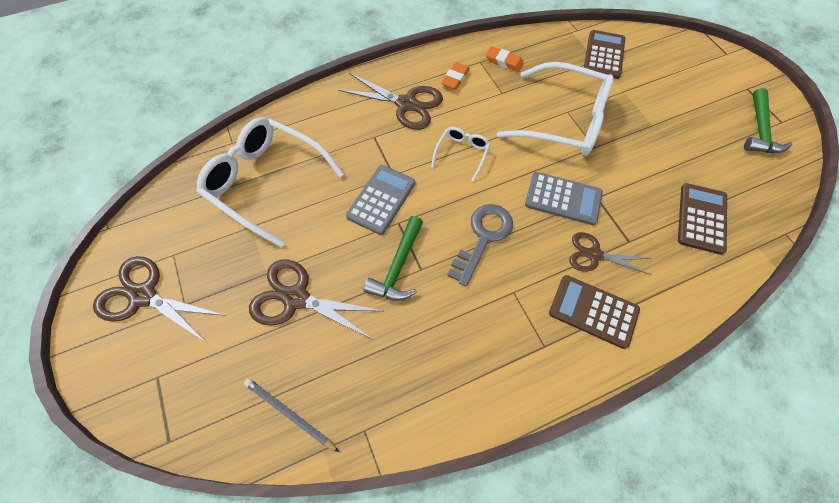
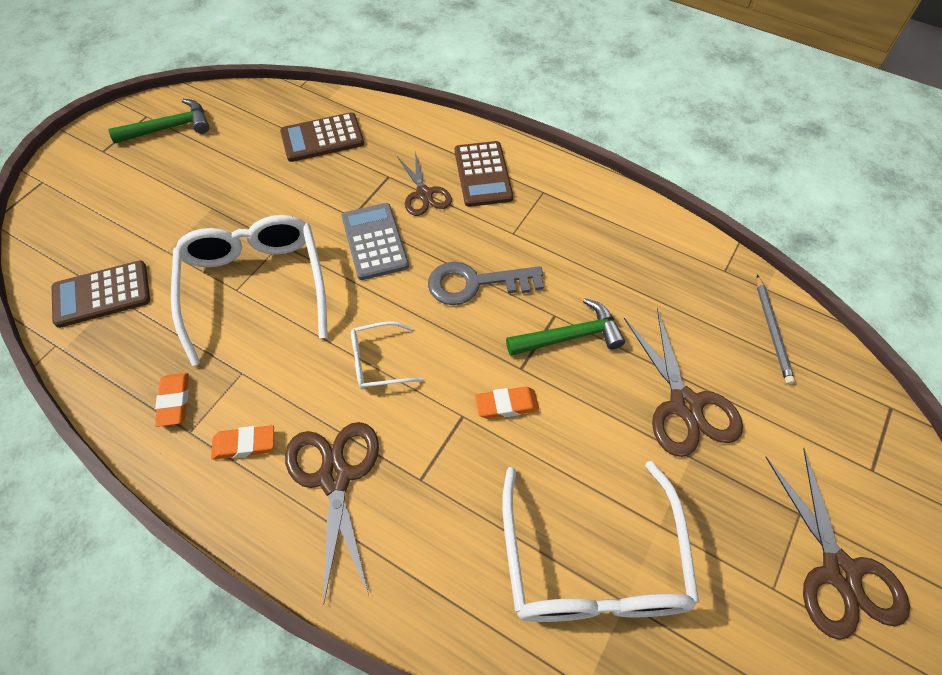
camera: 125 degrees left, 5 degrees down
grey calculator [346,165,415,235] -> orange eraser [475,387,539,419]

